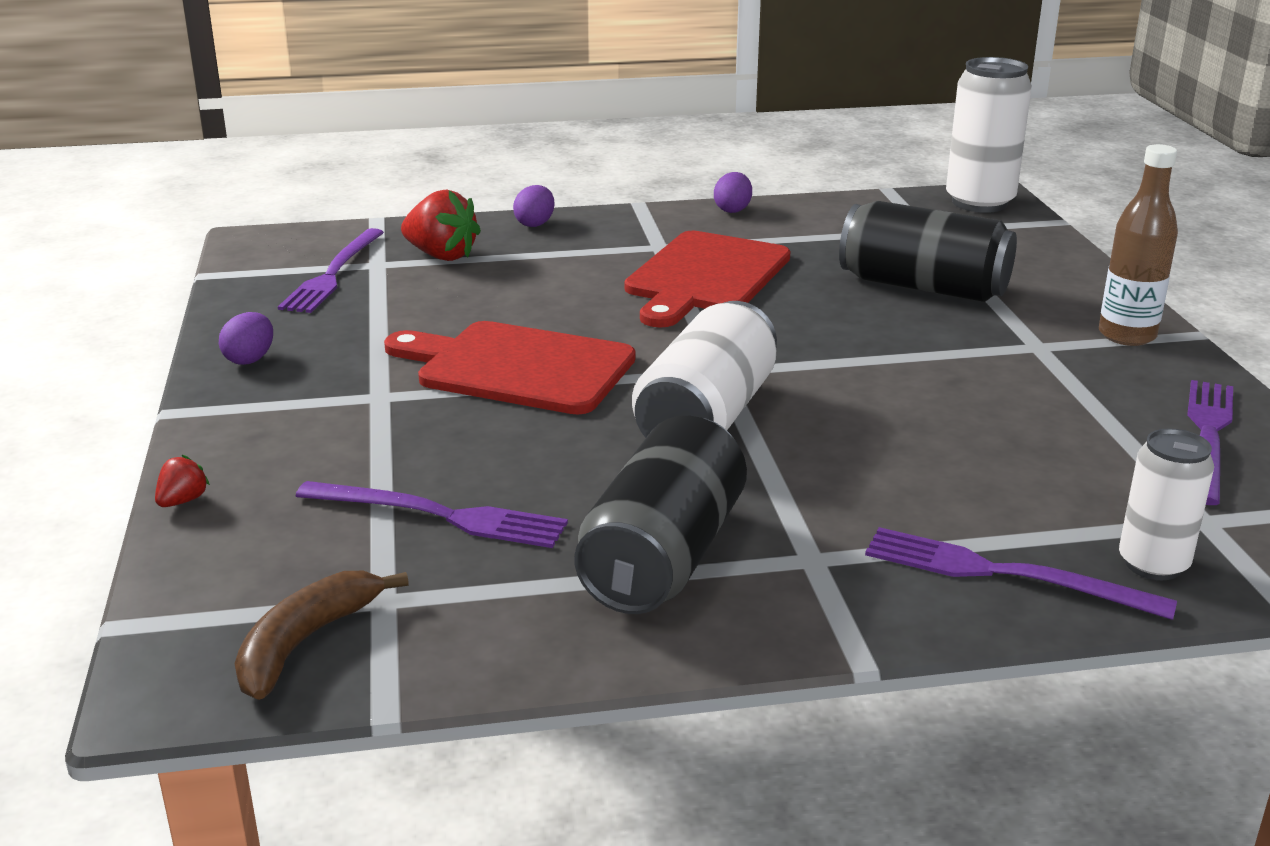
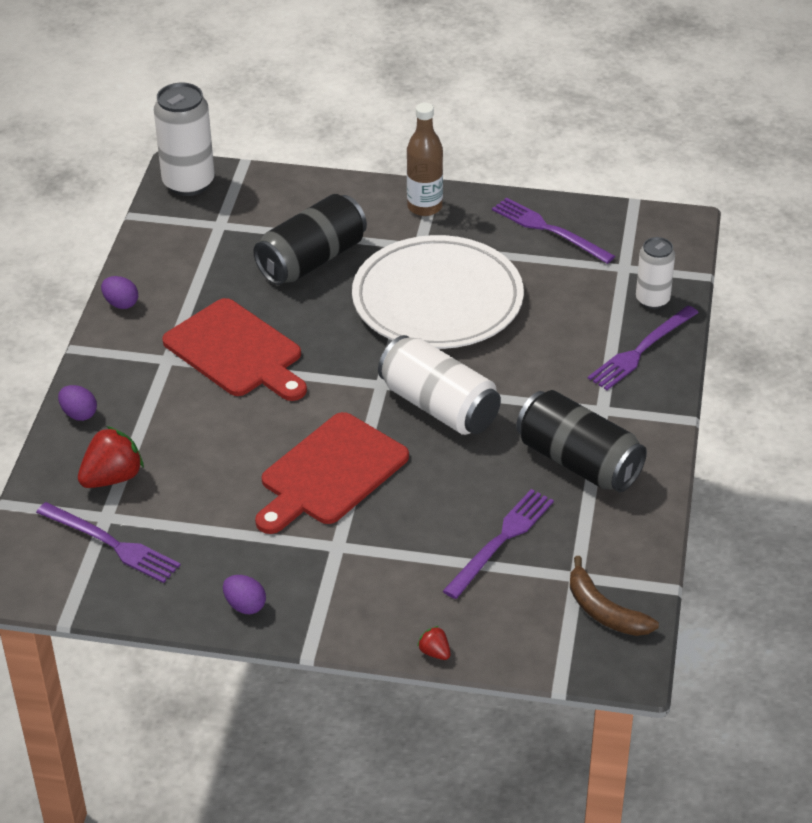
camera: 70 degrees left, 15 degrees up
none -> white plate [352,235,524,349]

